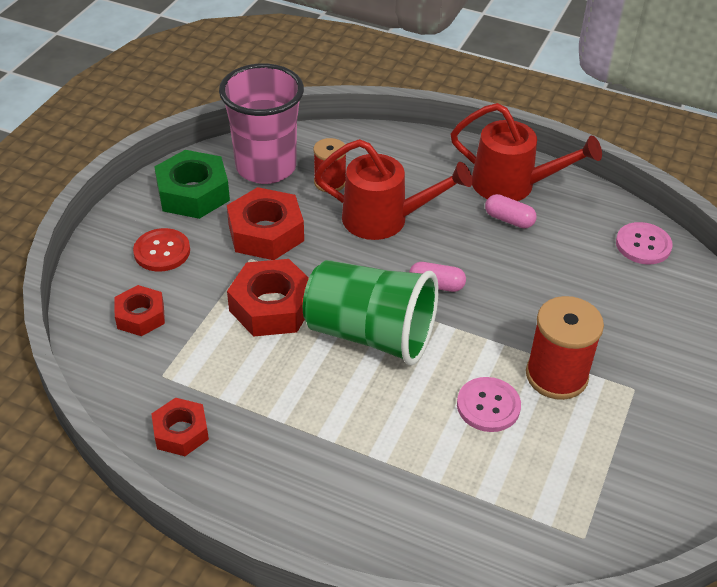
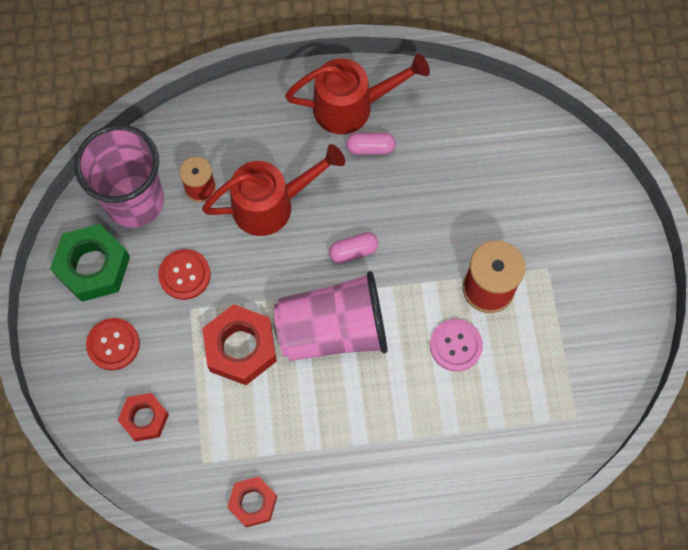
camera: 30 degrees left, 25 degrees up
red nut [227,187,304,260] -> red button [158,249,211,300]
green cup [303,260,439,366] -> pink cup [274,271,388,361]
pink button [616,222,673,264] -> none

